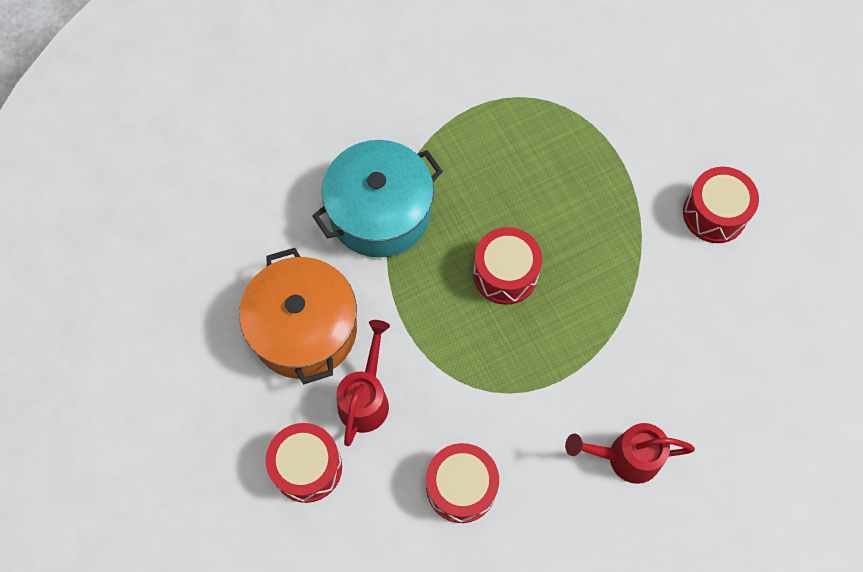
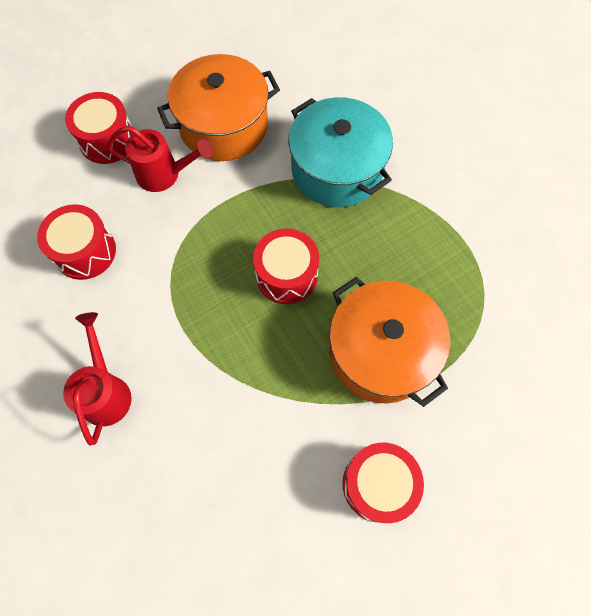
camera: 85 degrees right, 0 degrees up
none -> orange pot [329,277,450,407]

